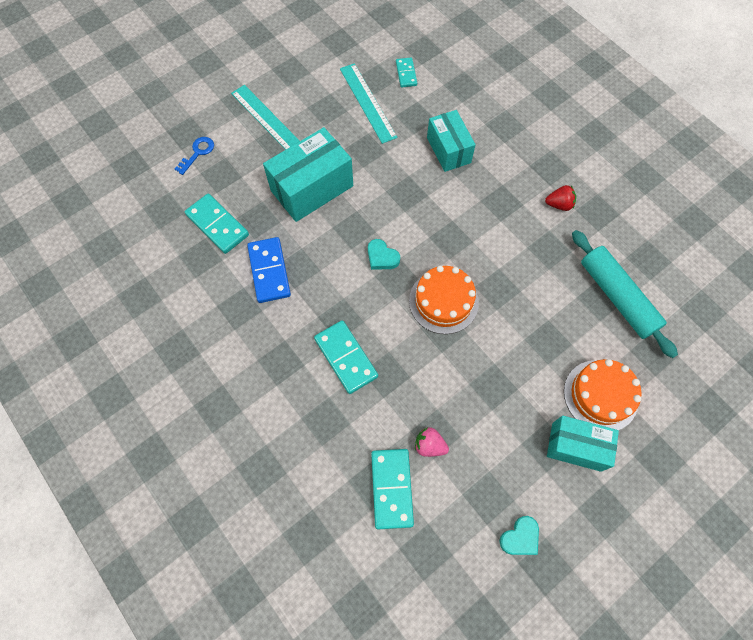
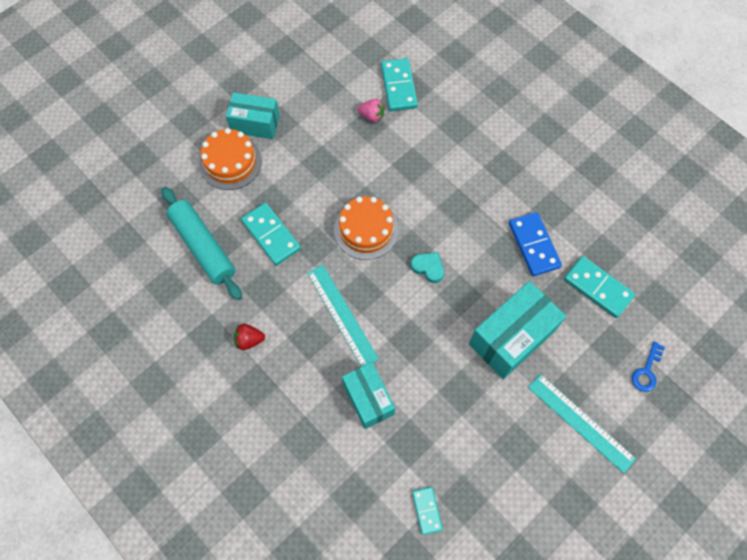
camera: 175 degrees right, 0 degrees up
turquoise domino [314,320,378,394] -> turquoise domino moved to [241,203,301,266]
turquoise ruler [340,63,397,144] -> turquoise ruler moved to [307,265,379,367]
turquoise heart [499,516,539,555] -> none

